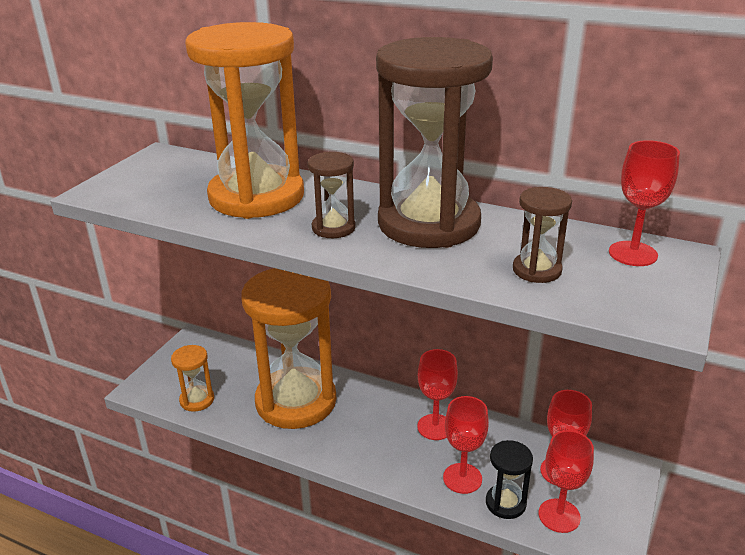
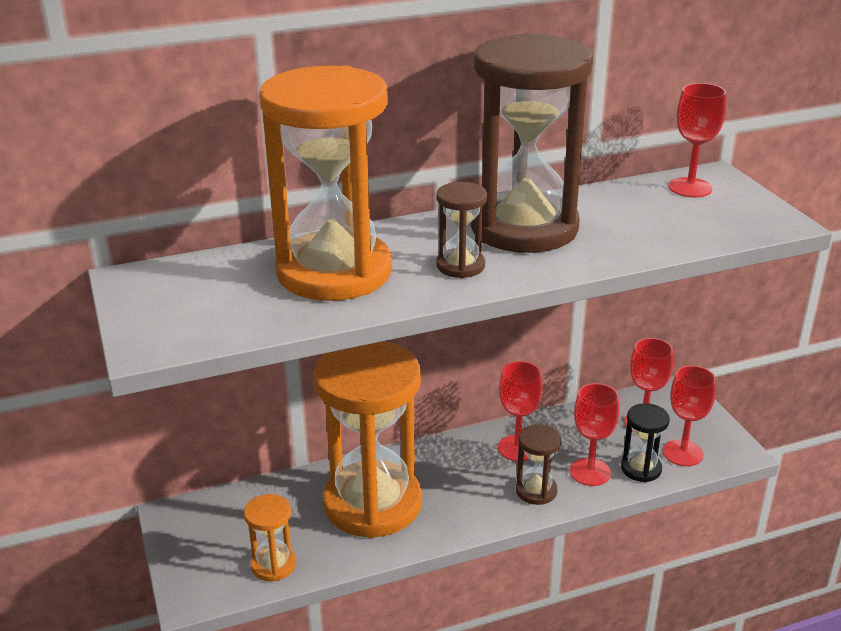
camera: 45 degrees left, 0 degrees up
brown hourglass [513,187,572,283] -> brown hourglass moved to [516,424,562,505]

